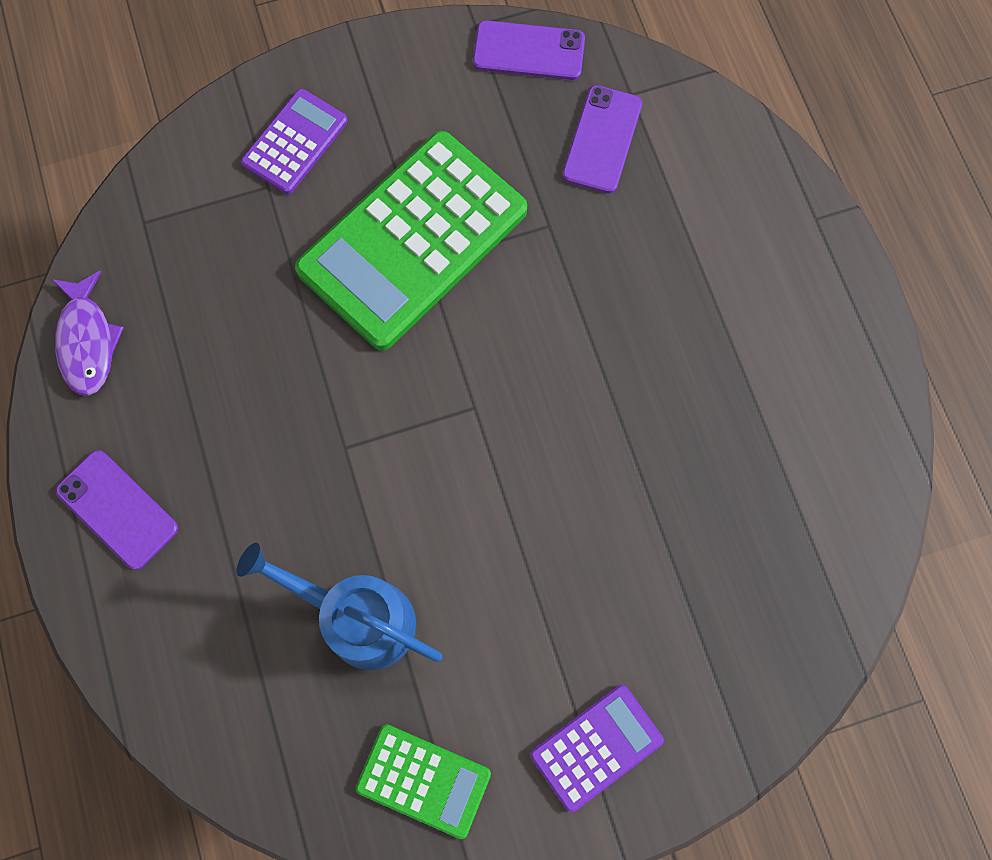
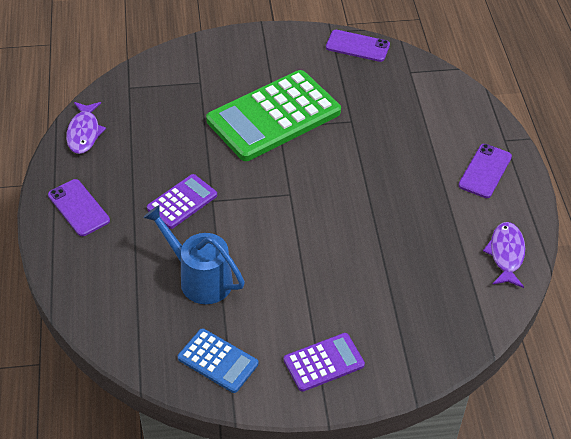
camera: 10 degrees right, 25 degrees down
purple calculator [241,89,348,194] -> purple calculator moved to [147,174,217,229]
green calculator [355,724,491,839] -> blue calculator [178,328,258,393]
purple phone [562,85,642,194] -> purple phone moved to [458,144,512,198]
none -> purple fish [483,222,525,288]

